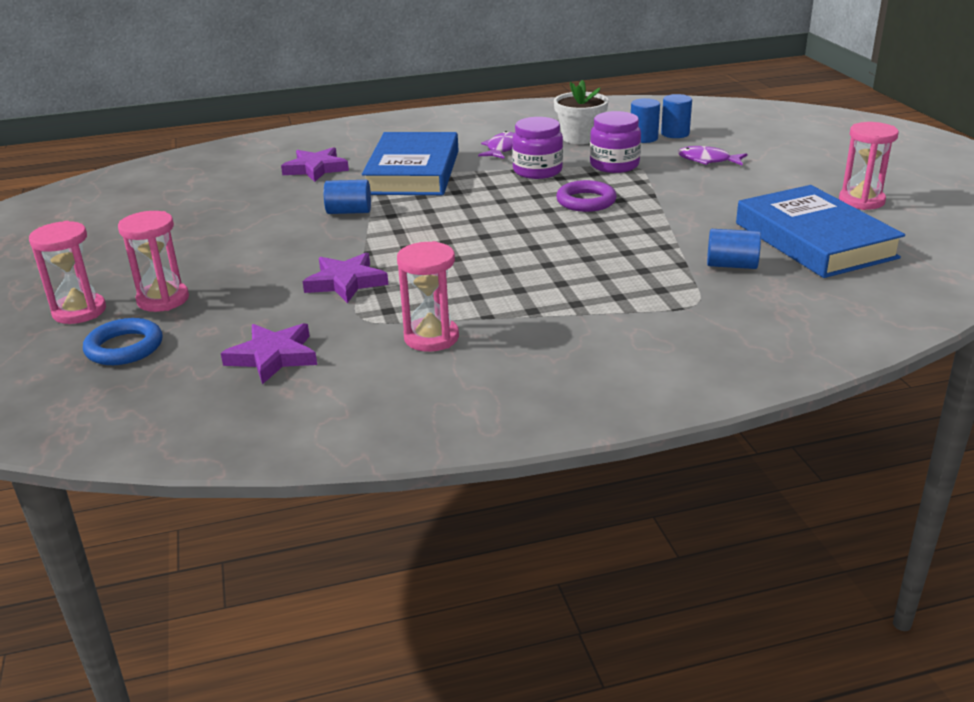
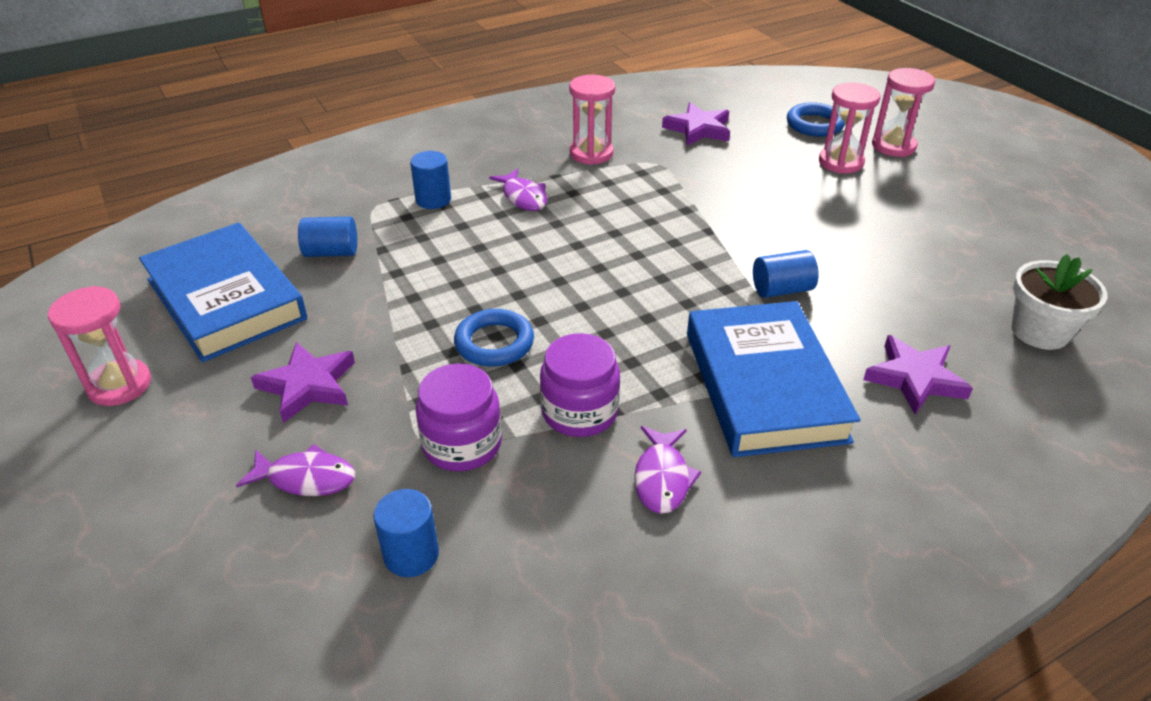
camera: 165 degrees right, 10 degrees up
purple star [303,253,388,303] -> purple star moved to [251,342,355,423]
white flower pot [554,80,609,144] -> white flower pot moved to [1012,254,1108,350]
purple ring [556,180,617,212] -> blue ring [454,309,534,367]
blue cylinder [661,94,692,138] -> blue cylinder moved to [410,151,451,209]
none -> purple fish [489,169,548,211]

